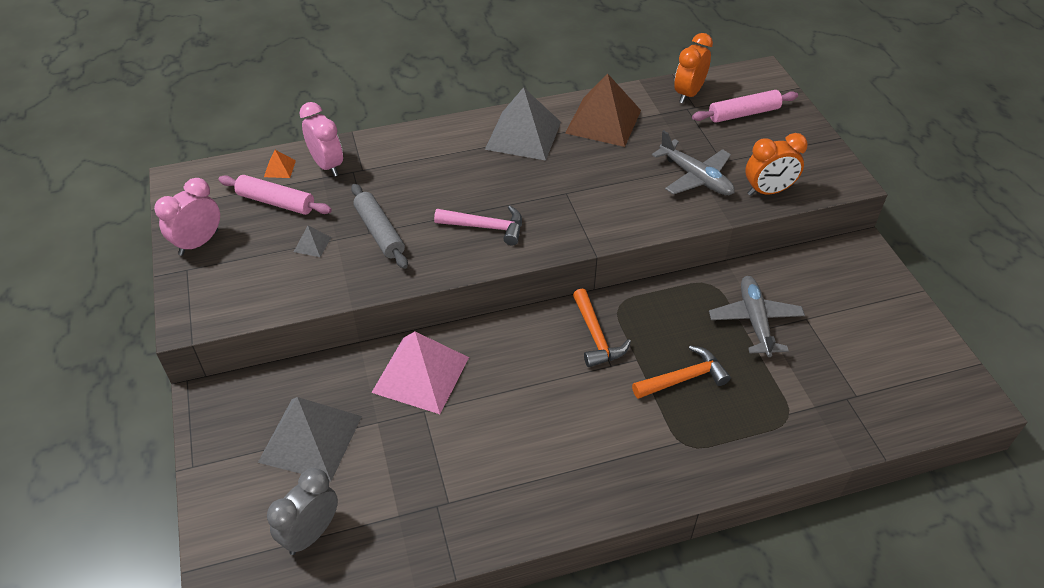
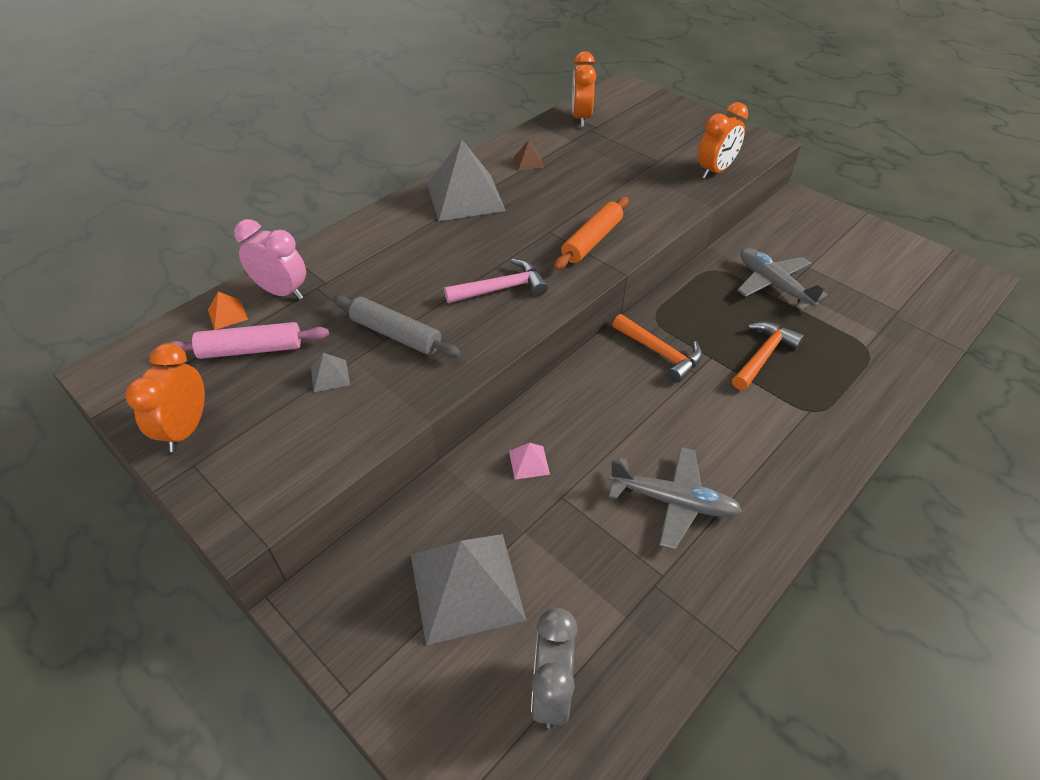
camera: 30 degrees left, 0 degrees up
pink clock [154,178,220,256] -> orange clock [126,343,205,452]
pink pyramid [371,332,469,414] -> pink pyramid [509,443,550,480], size x0.41
brown pyramid [565,74,641,147] -> brown pyramid [514,140,544,170], size x0.41
grey plane [652,130,735,195] -> grey plane moved to [609,447,742,550]
pink rolling pin [692,90,798,123] -> none
none -> orange rolling pin [554,197,628,270]

